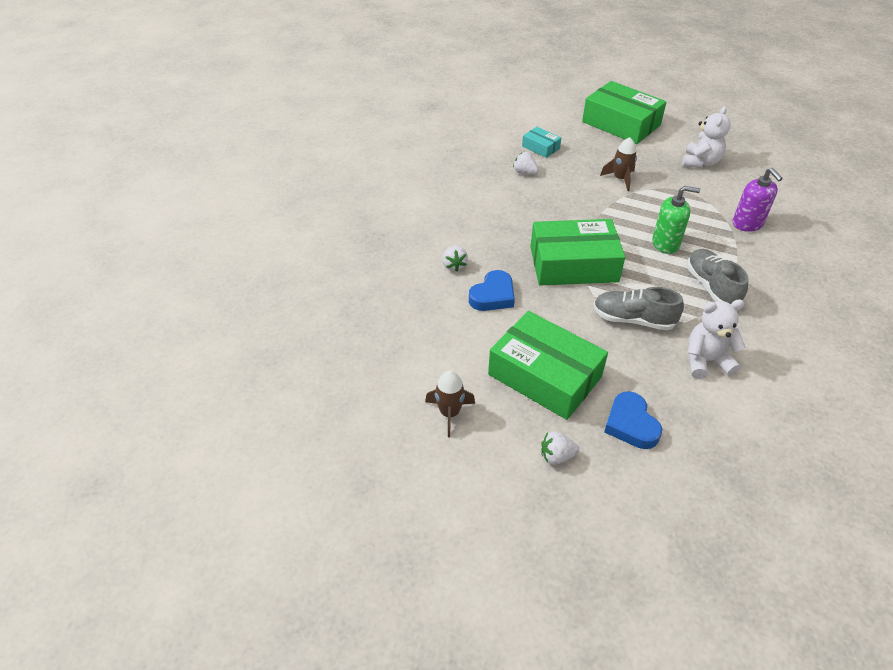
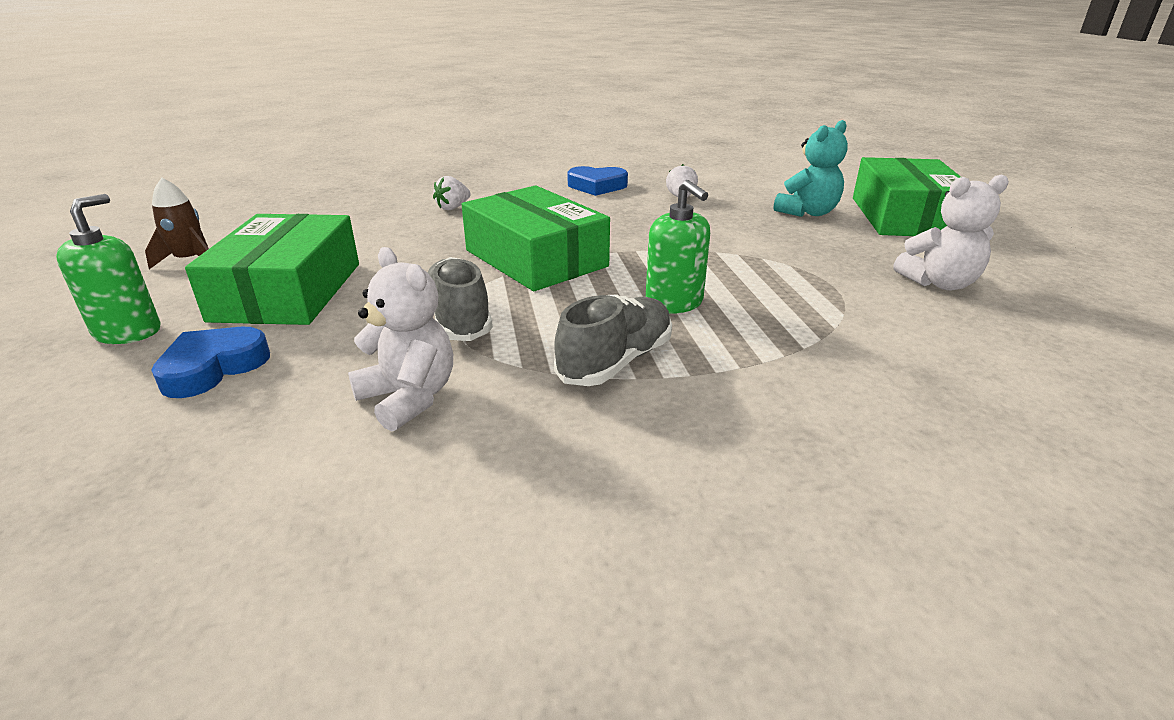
camera: 55 degrees right, 15 degrees down
blue heart [469,270,515,311] -> blue heart moved to [567,166,628,196]
turquoise box [522,127,561,158] -> none
white strawberry [541,431,579,465] -> green soap dispenser [56,194,161,344]
brown rocket [600,137,637,191] -> none
purple soap dispenser [733,168,783,232] -> none
none -> turquoise teddy bear [774,120,848,217]

